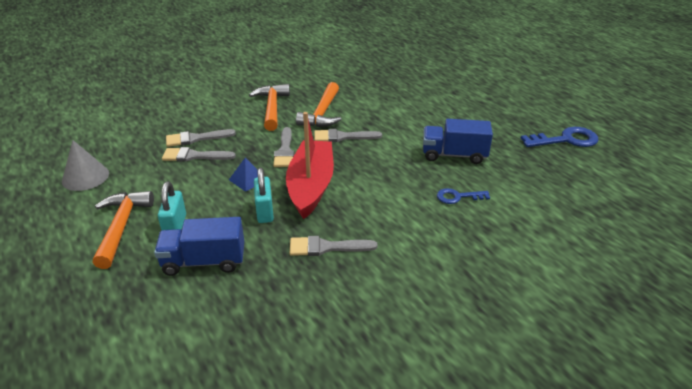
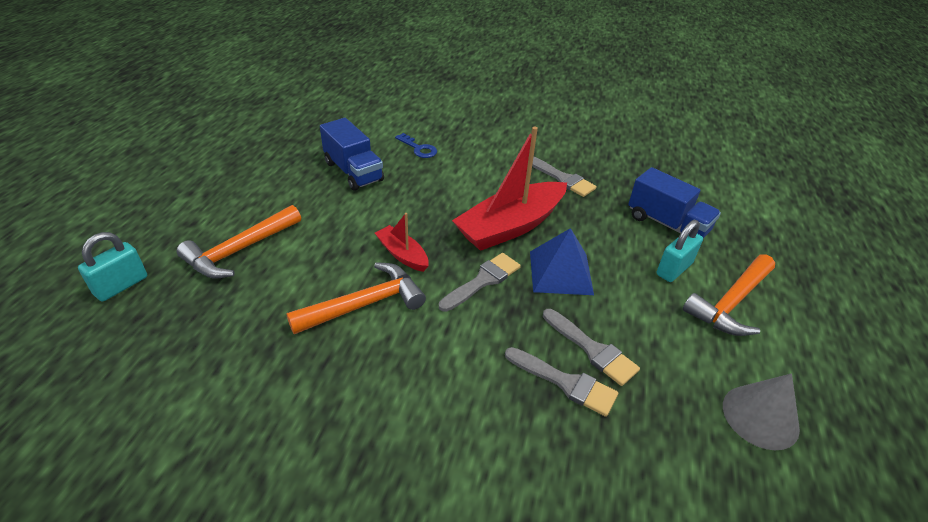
camera: 135 degrees left, 5 degrees up
blue pyramid [229,157,265,192] -> blue pyramid [530,228,594,295], size x1.63
orange hammer [249,84,290,131] -> orange hammer moved to [177,205,301,278]
turquoise padlock [254,168,274,223] -> turquoise padlock moved to [78,232,147,301]
grey brush [314,129,382,142] -> red boat [375,213,429,272]
blue key [521,127,599,147] -> none

